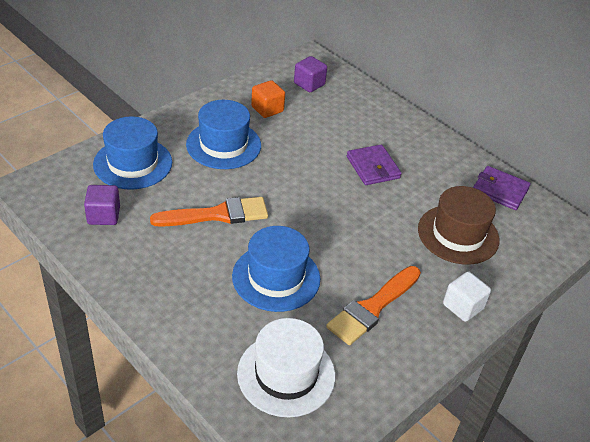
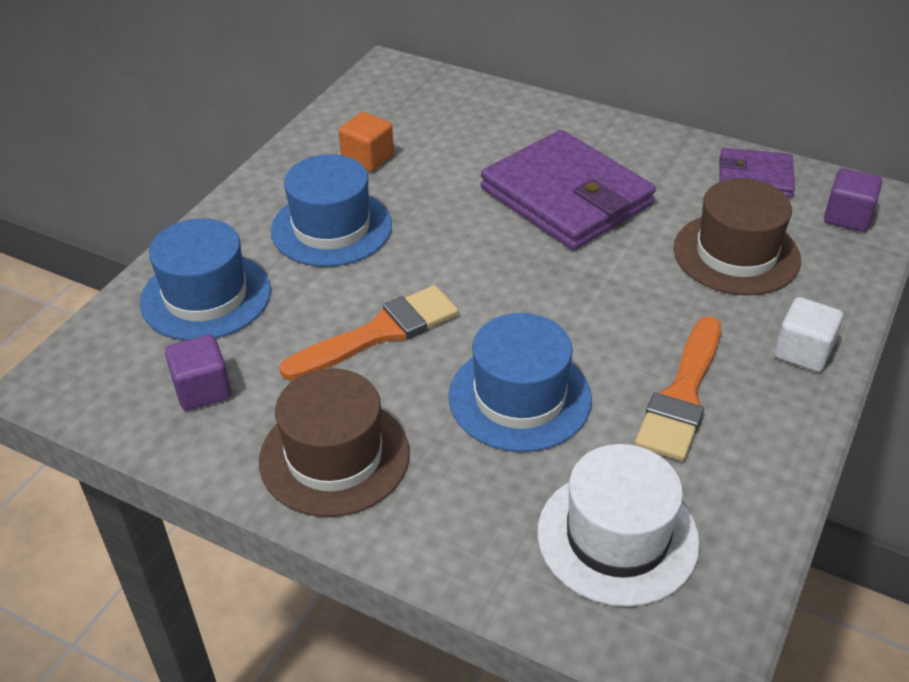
camera: 15 degrees left, 0 degrees up
purple cube [294,56,327,92] -> purple cube moved to [824,168,882,232]
purple wallet [347,145,402,185] -> purple wallet [481,130,656,250], size x1.87
none -> brown hat [259,368,410,517]

